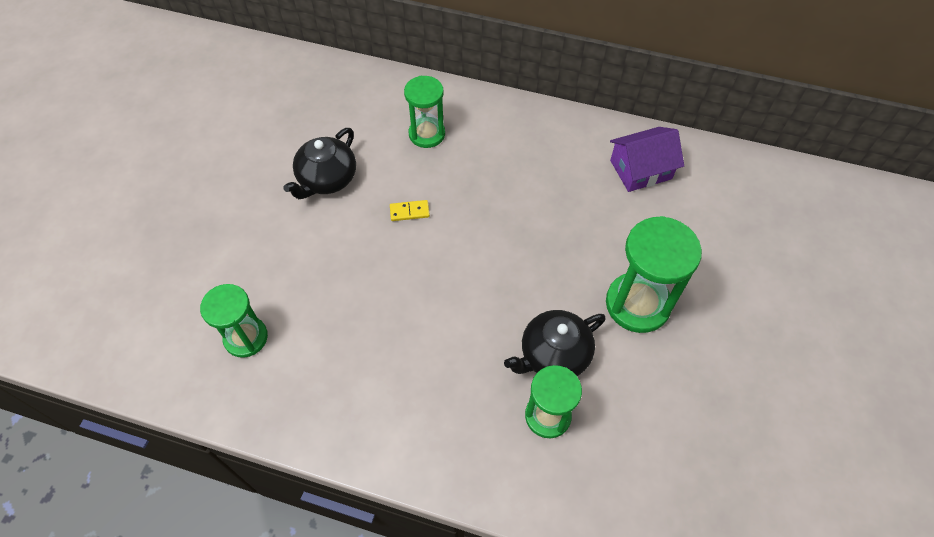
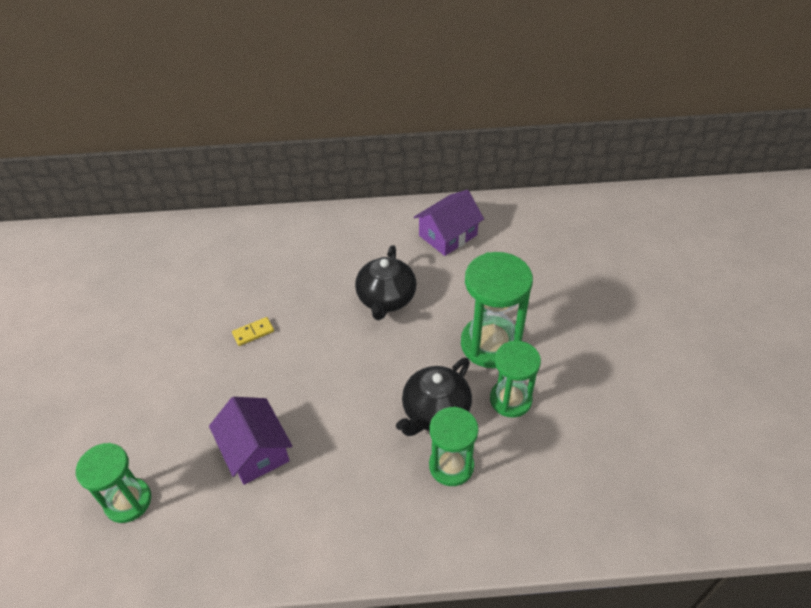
camera: 20 degrees left, 10 degrees down
black teapot [283,128,356,199] -> black teapot moved to [355,245,416,320]
green hourglass [404,76,445,148] -> green hourglass moved to [490,341,541,418]
none -> purple house [209,397,292,485]

